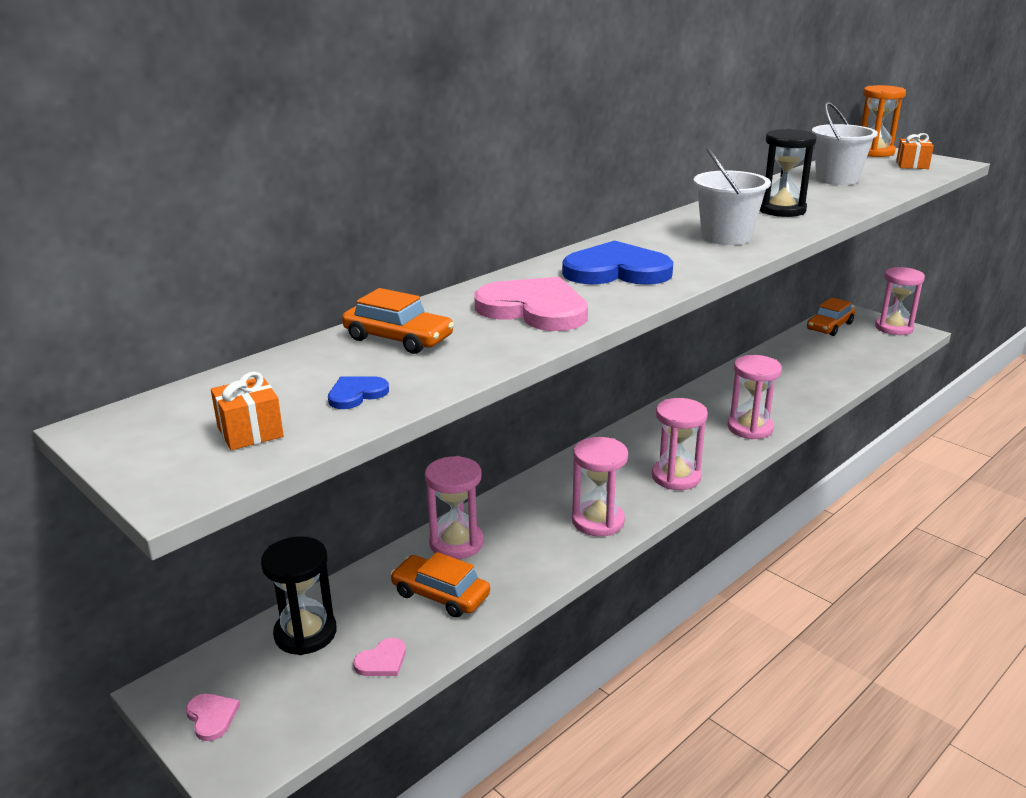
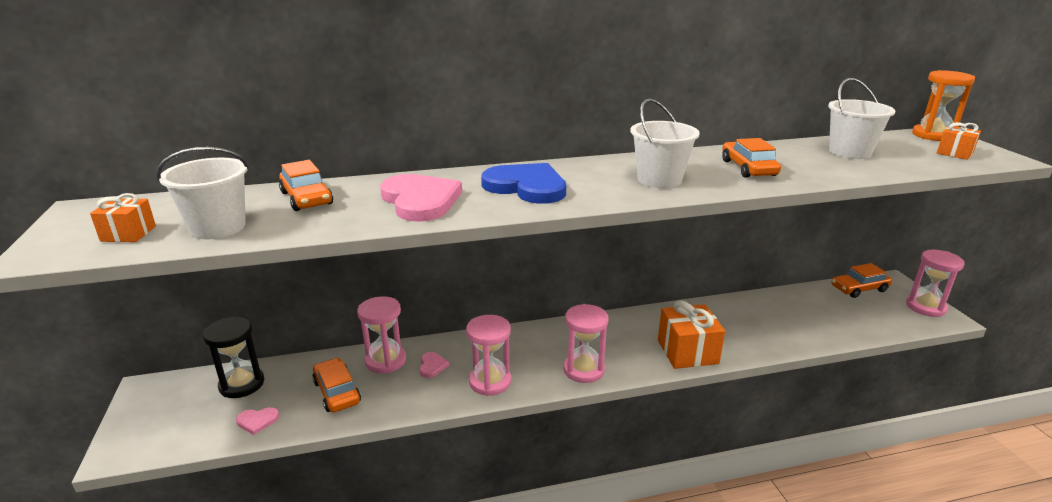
camera: 30 degrees right, 0 degrees up
pink heart [186,694,240,741] -> pink heart moved to [419,352,450,378]
blue heart [328,376,389,409] -> white bucket [156,147,249,239]
pink hourglass [727,355,782,440] -> orange gift [658,300,725,369]
black hourglass [760,129,817,217] -> orange car [722,138,781,178]

